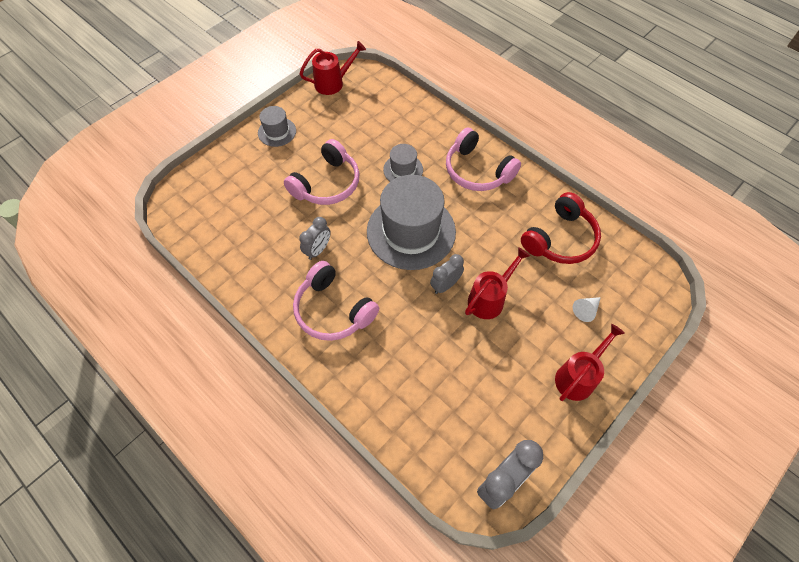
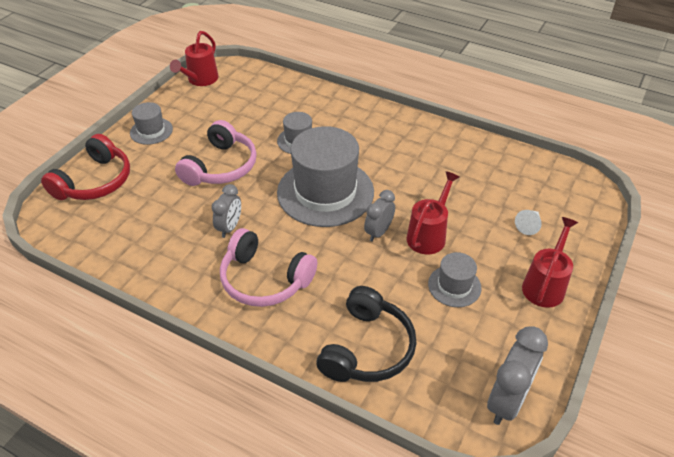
camera: 15 degrees left, 15 degrees down
red watering can [300,41,366,95] -> red watering can turned 150 degrees clockwise [170,31,219,86]
pink headphones [446,128,521,191] -> none
red headphones [521,192,601,264] -> red headphones moved to [41,134,130,200]
none -> black headphones [316,286,417,382]
none -> grey hat [428,252,481,307]

